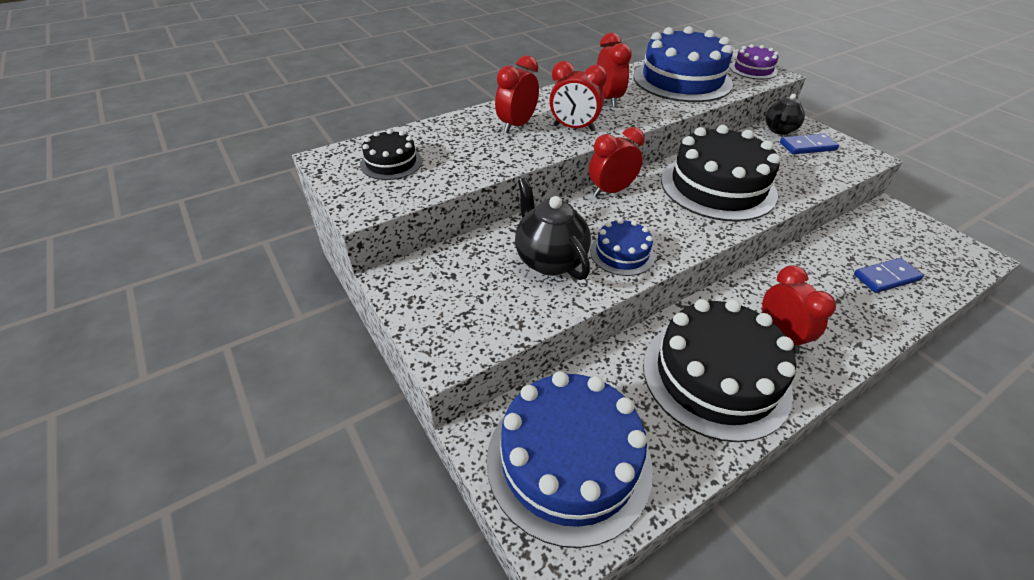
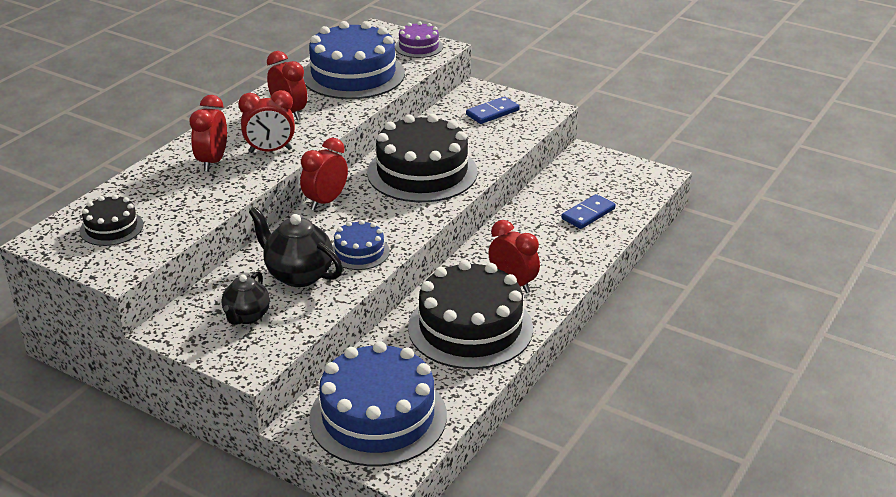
camera: 25 degrees left, 10 degrees down
black teapot [765,94,805,135] -> black teapot moved to [222,272,270,325]

